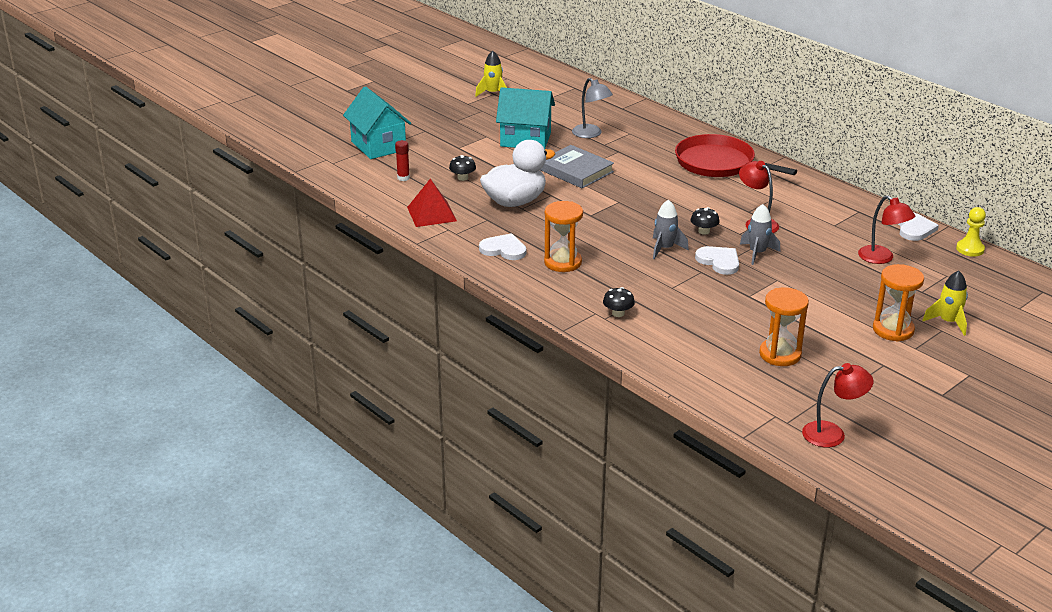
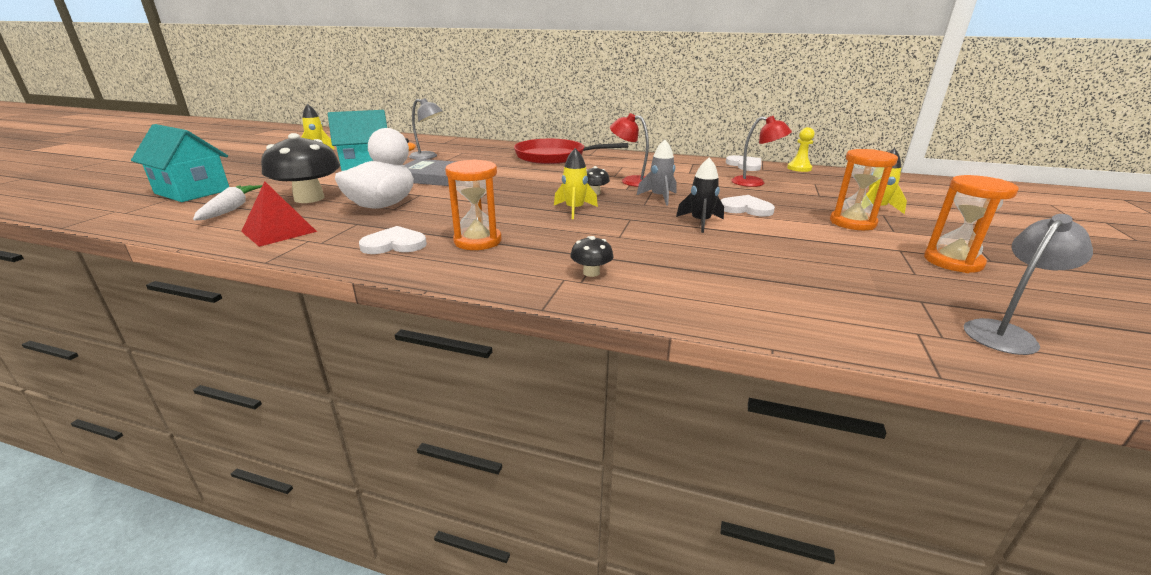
camera: 30 degrees left, 5 degrees down
red glue stick [395,140,410,181] -> white carrot [193,185,263,220]
black mushroom [449,155,476,181] -> black mushroom [261,133,340,203], size x2.25
grey rocket [653,199,689,259] -> yellow rocket [554,148,598,219]
white heart [695,246,739,275] -> white heart moved to [720,195,775,217]
orange hourglass [759,288,809,366] -> orange hourglass moved to [924,175,1019,273]
red lamp [802,363,874,447] -> grey lamp [964,214,1093,355]
none -> black rocket [676,158,724,233]

